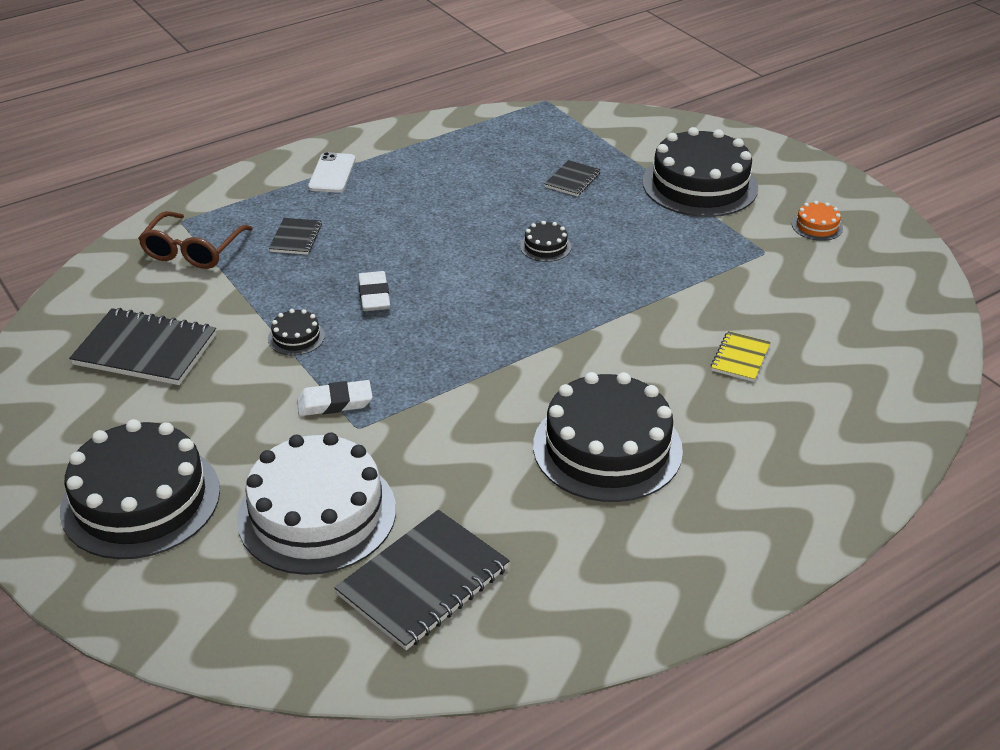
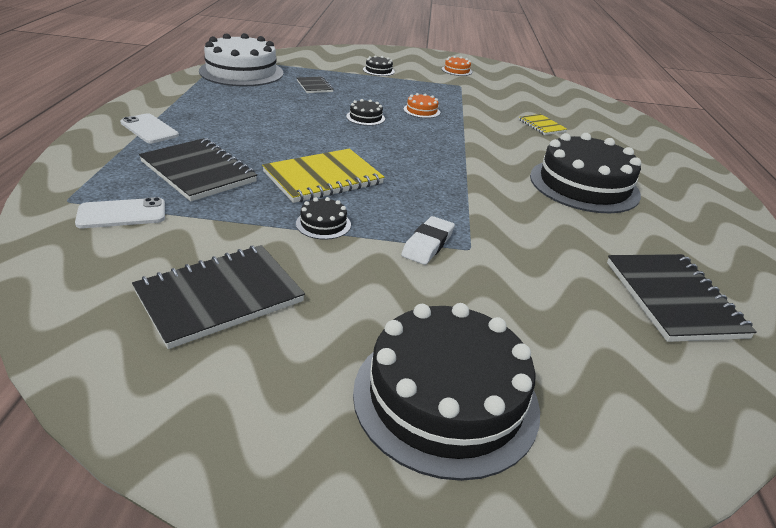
camera: 55 degrees left, 5 degrees down
brown glasses [138,211,253,269] -> white phone [75,197,165,228]
white cake [237,432,396,575] -> white cake moved to [199,33,283,86]
black notebook [269,218,322,255] -> black notebook [139,138,257,202], size x1.90
white eraser [358,271,390,311] -> yellow notebook [262,149,385,203]
black cake [643,127,758,217] -> black cake [363,55,395,76], size x0.42
none -> orange cake [403,93,440,118]

